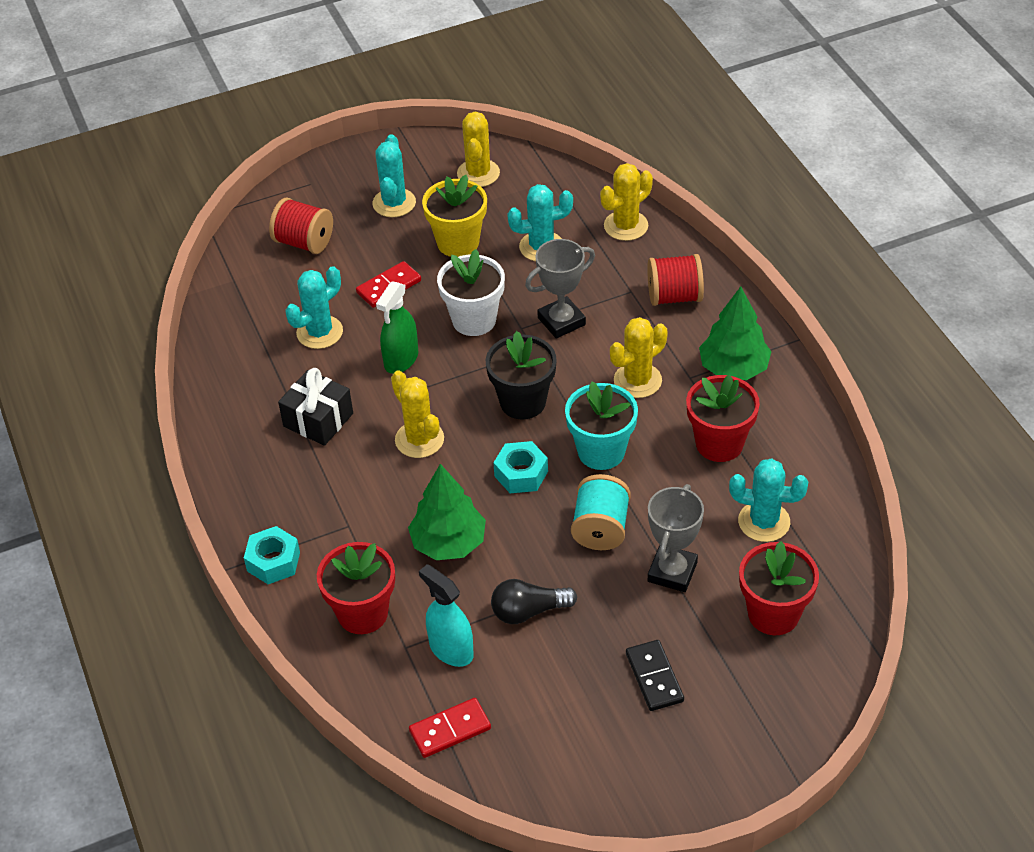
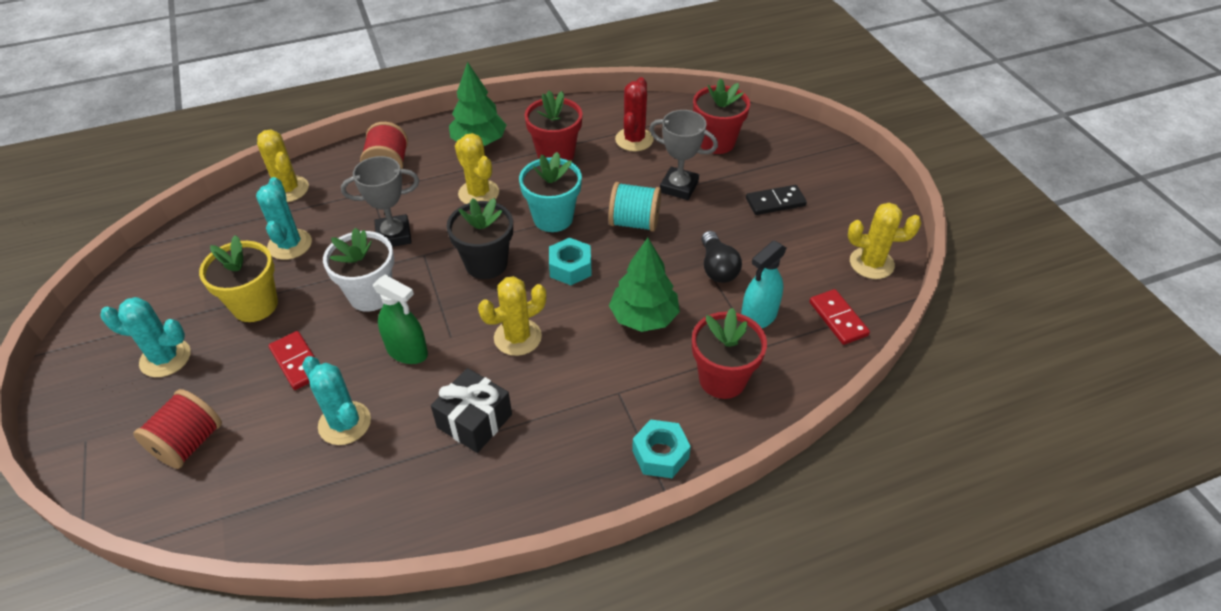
camera: 90 degrees left, 0 degrees up
yellow cactus [457,111,500,187] -> yellow cactus moved to [848,203,921,279]
grey trophy [525,239,595,339] -> grey trophy turned 75 degrees counterclockwise [341,156,419,247]
turquoise cactus [729,459,808,542] -> red cactus [615,77,654,151]

